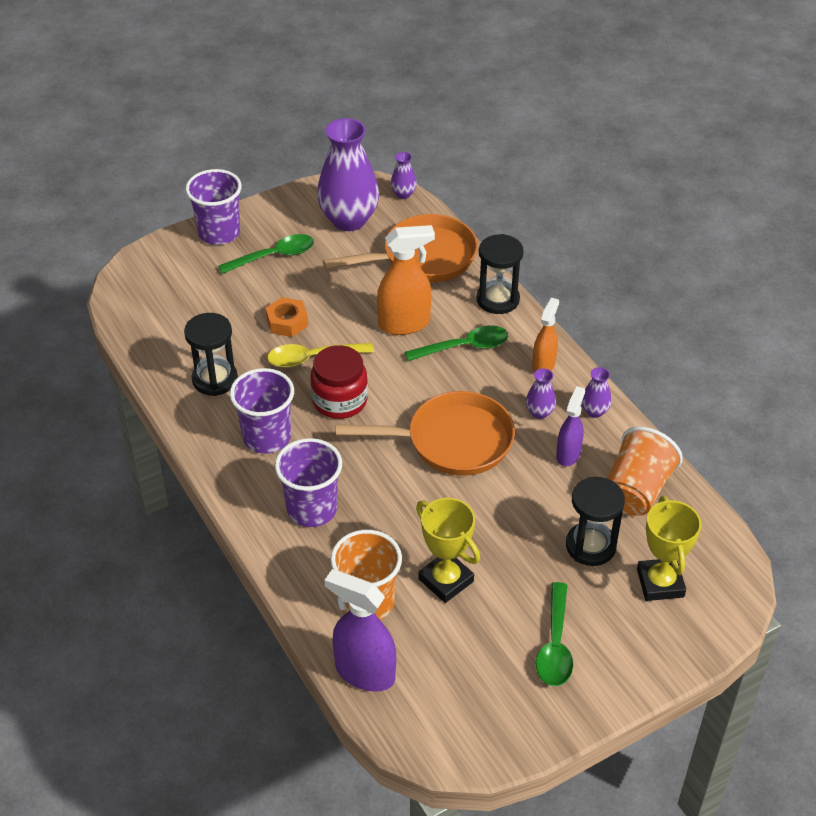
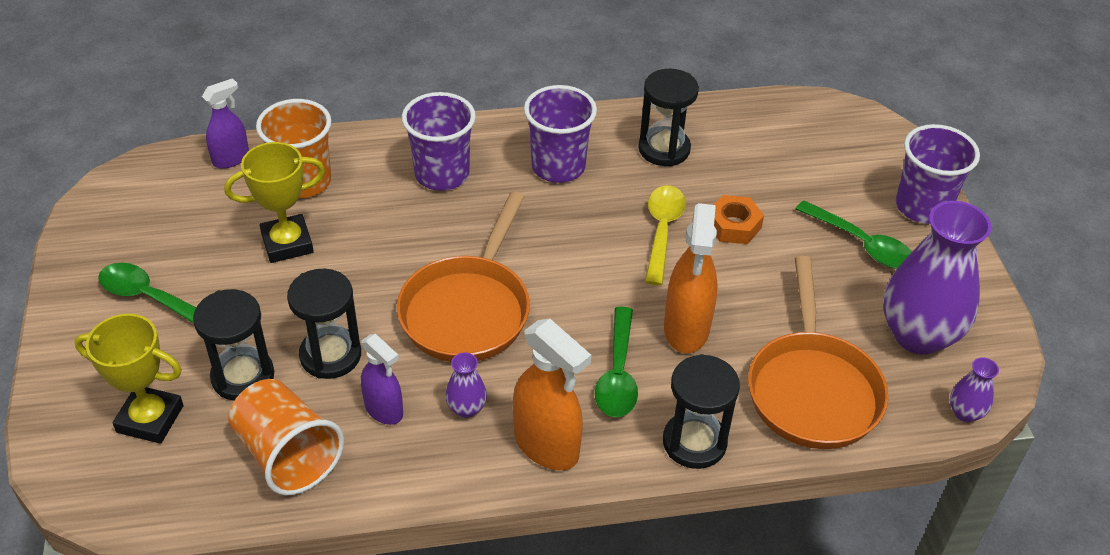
camera: 110 degrees right, 0 degrees up
green spoon [218,234,314,274] -> green spoon turned 45 degrees counterclockwise [796,200,912,269]
red jar [310,345,368,419] -> none
purple spray bottle [324,569,396,692] -> purple spray bottle [202,78,249,169], size x0.62
orange spray bottle [532,297,559,372] -> orange spray bottle [513,319,591,470], size x1.61
purple vase [582,367,612,418] -> none
none -> black hourglass [287,269,361,379]

